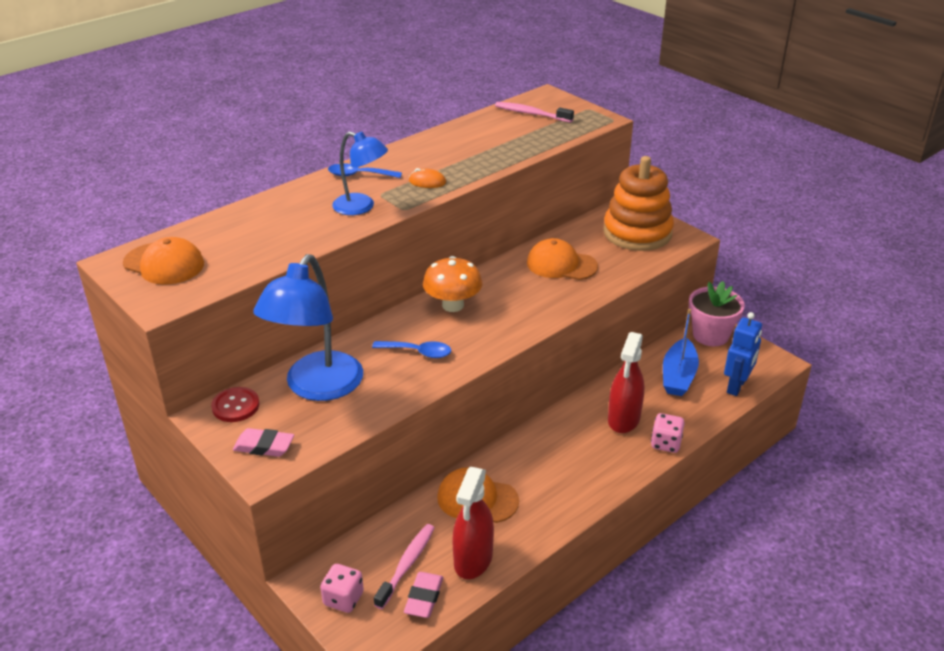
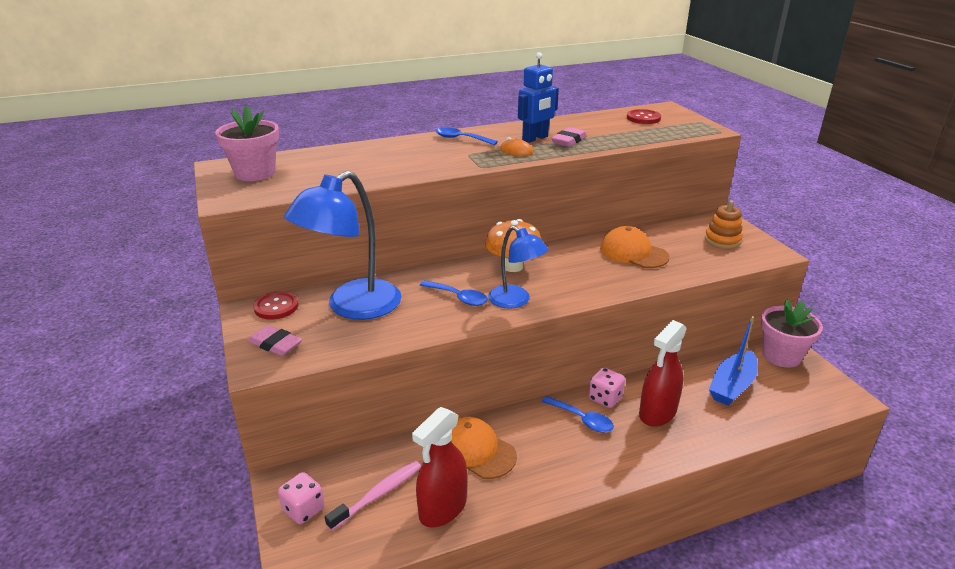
camera: 20 degrees right, 5 degrees down
orange cap [123,237,204,285] -> pink flower pot [215,106,279,181]
blue lamp [332,132,388,215] -> blue lamp moved to [488,226,548,309]
pink eraser [404,572,443,618] -> pink eraser moved to [552,127,587,147]
pink toothbrush [495,102,574,123] -> red button [627,109,661,124]
orange stacking toy [603,156,674,251] -> orange stacking toy [705,200,743,249], size x0.52
pink dice [651,413,685,453] -> pink dice moved to [588,367,625,408]
blue robot [724,312,762,396] -> blue robot moved to [518,52,559,143]
none -> blue spoon [542,396,614,433]

